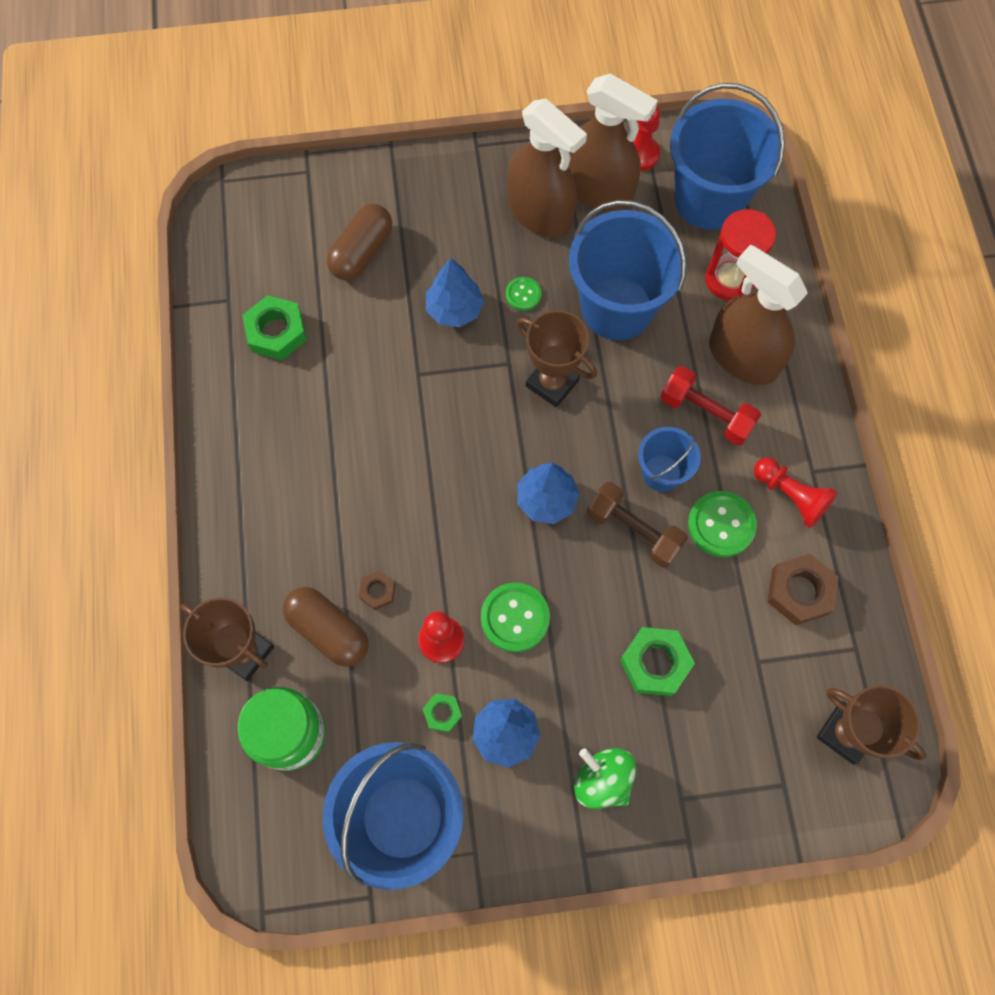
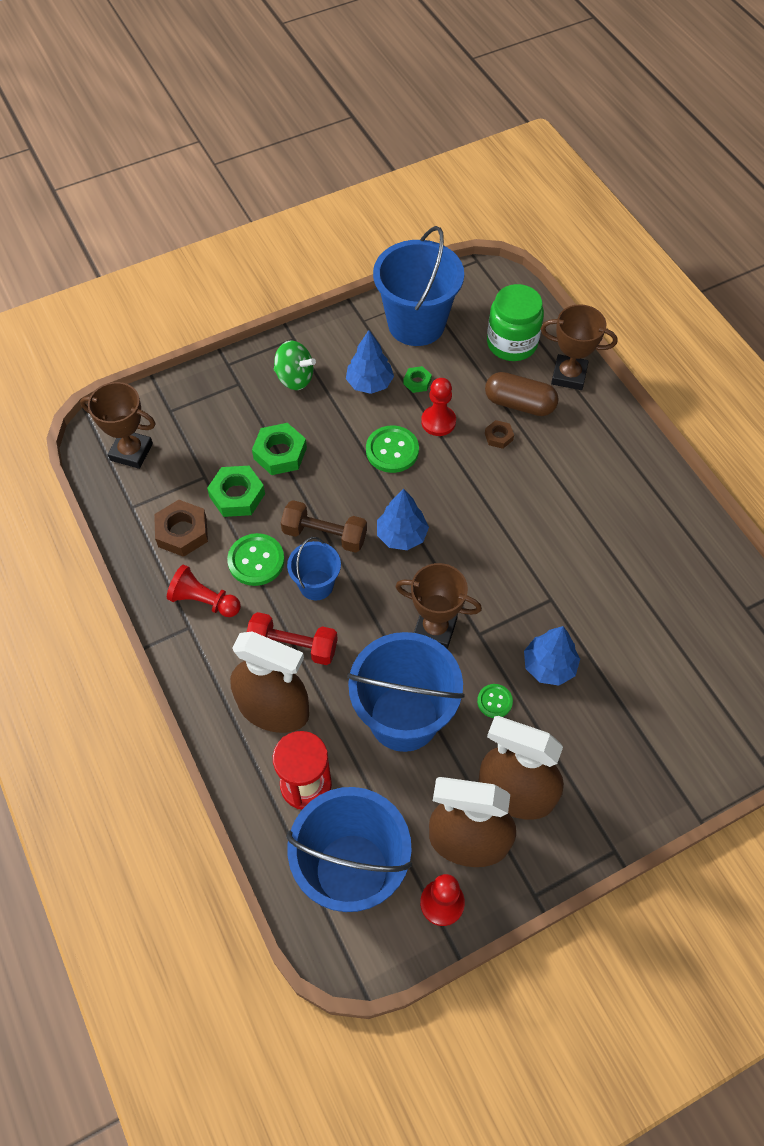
camera: 160 degrees right, 10 degrees down
green nut [242,295,307,360] -> green nut moved to [207,466,265,517]
brown capsule [327,204,392,280] -> none

